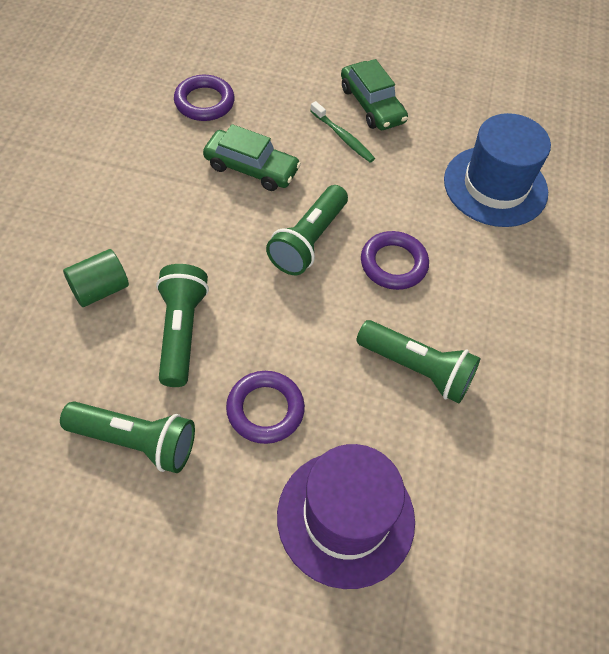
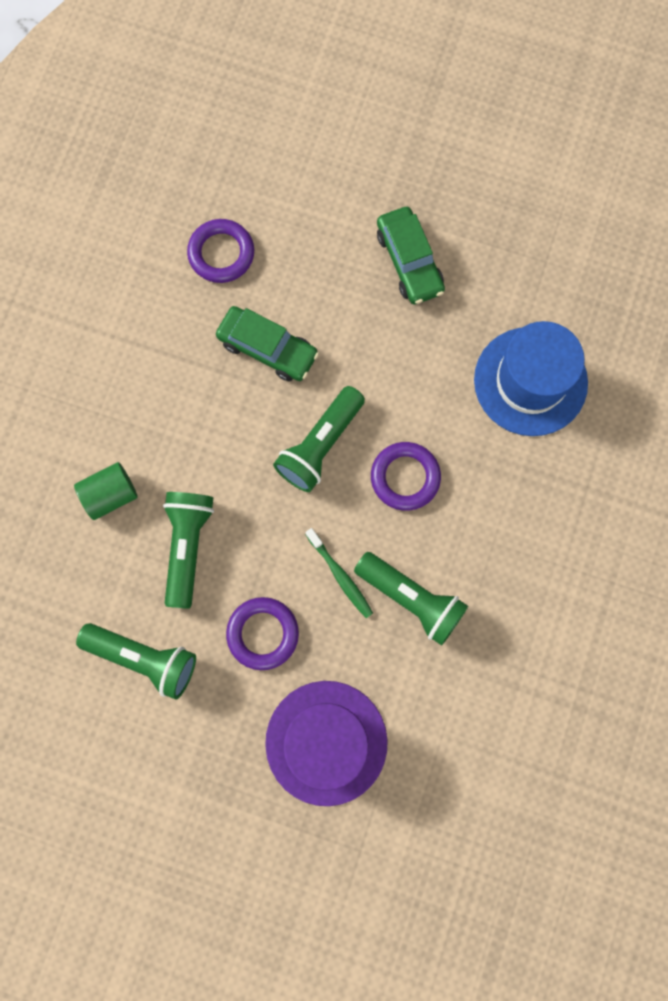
camera: 10 degrees right, 20 degrees up
green toothbrush [310,101,375,163] -> green toothbrush moved to [305,528,373,618]

